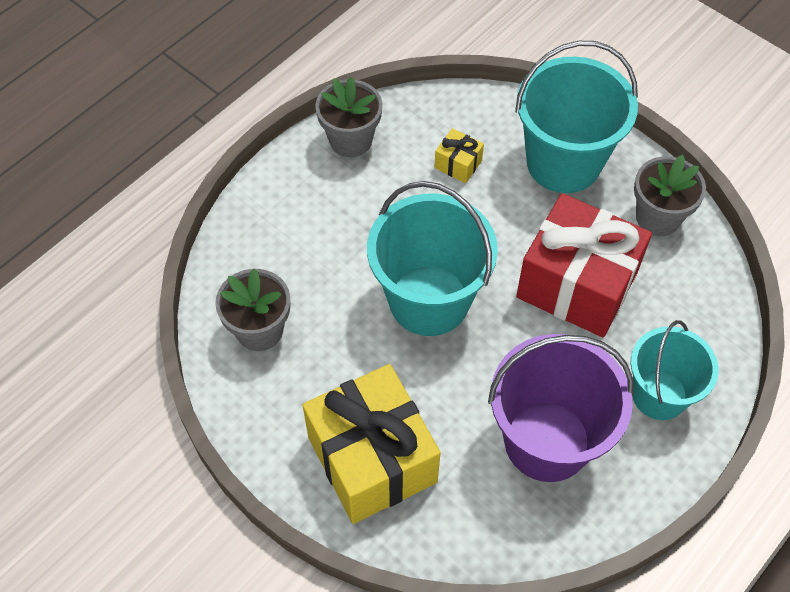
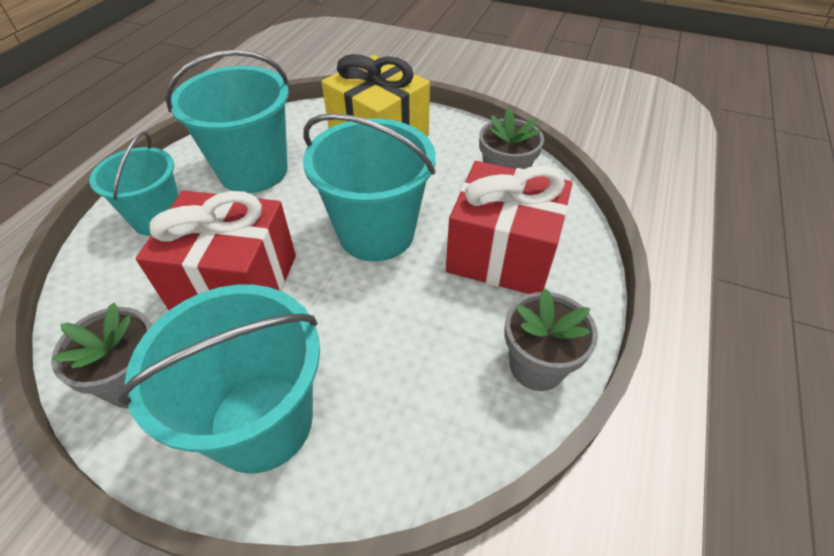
camera: 160 degrees right, 10 degrees down
yellow gift [434,128,484,183] -> none
purple bucket [488,334,634,482] -> turquoise bucket [165,50,289,193]
none -> red gift [446,161,572,294]

